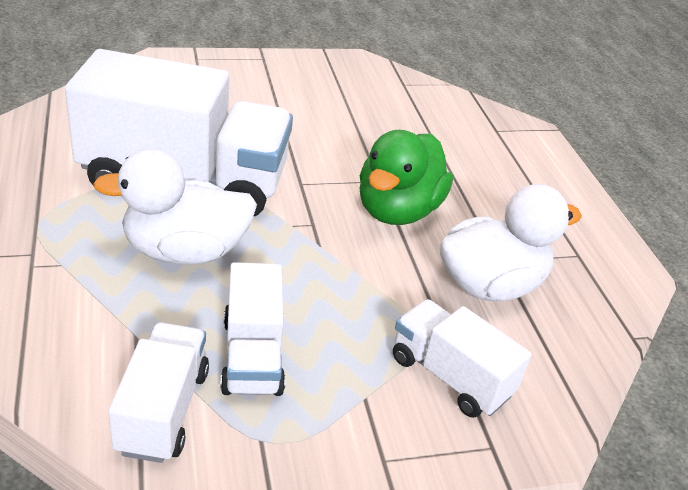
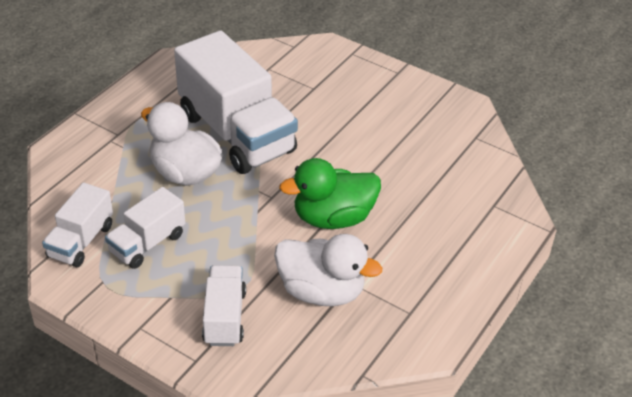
camera: 50 degrees right, 5 degrees up
white truck [108,322,209,463] -> white truck turned 150 degrees clockwise [42,182,113,267]

